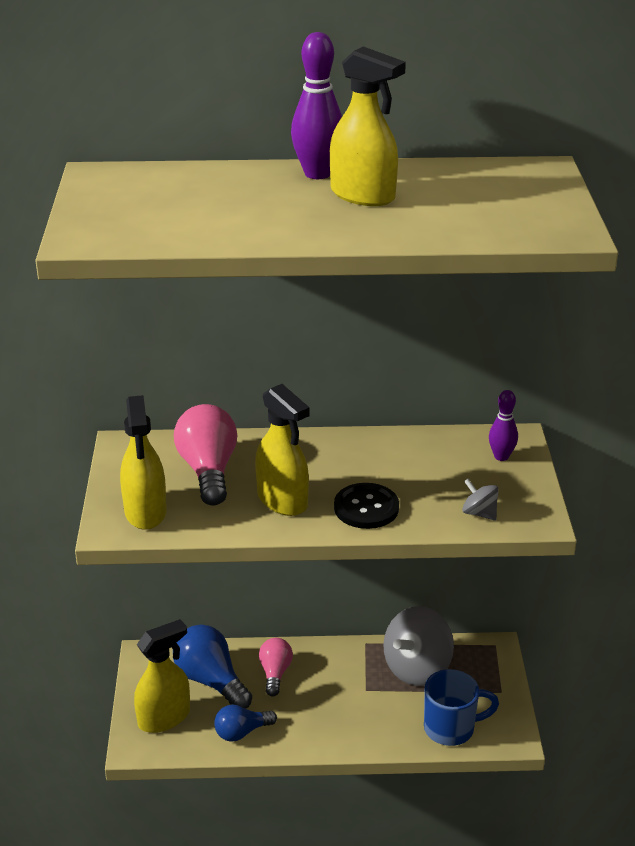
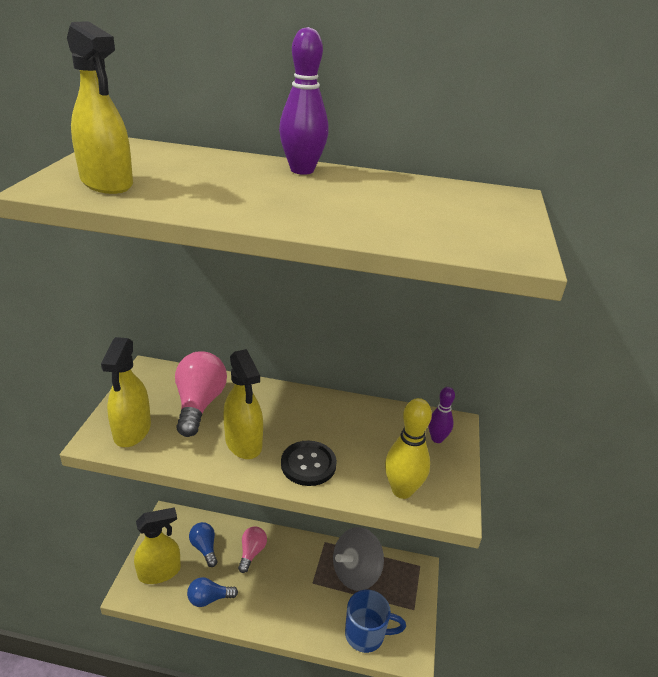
camera: 10 degrees right, 0 degrees up
blue light bulb [173,624,252,709] -> blue light bulb [189,522,217,567], size x0.61
yellow spray bottle [330,46,406,206] -> yellow spray bottle moved to [67,21,133,194]
grey spinning top [462,479,499,521] -> yellow bowling pin [385,398,432,499]

